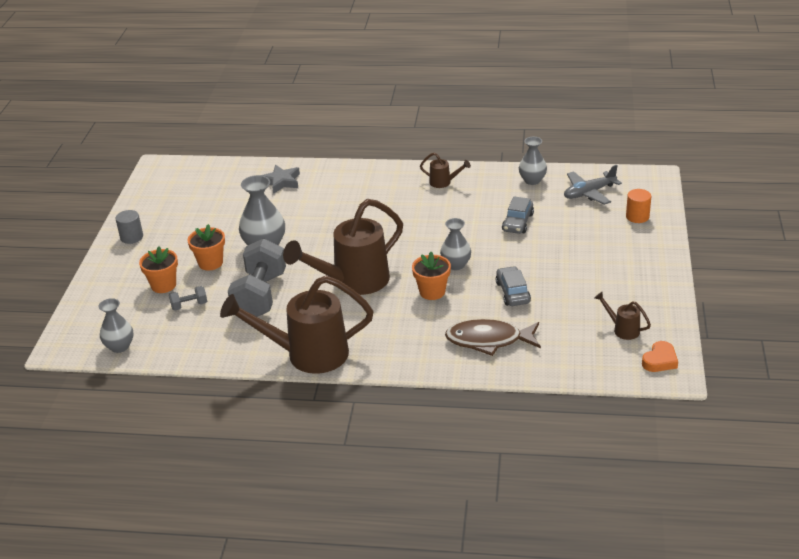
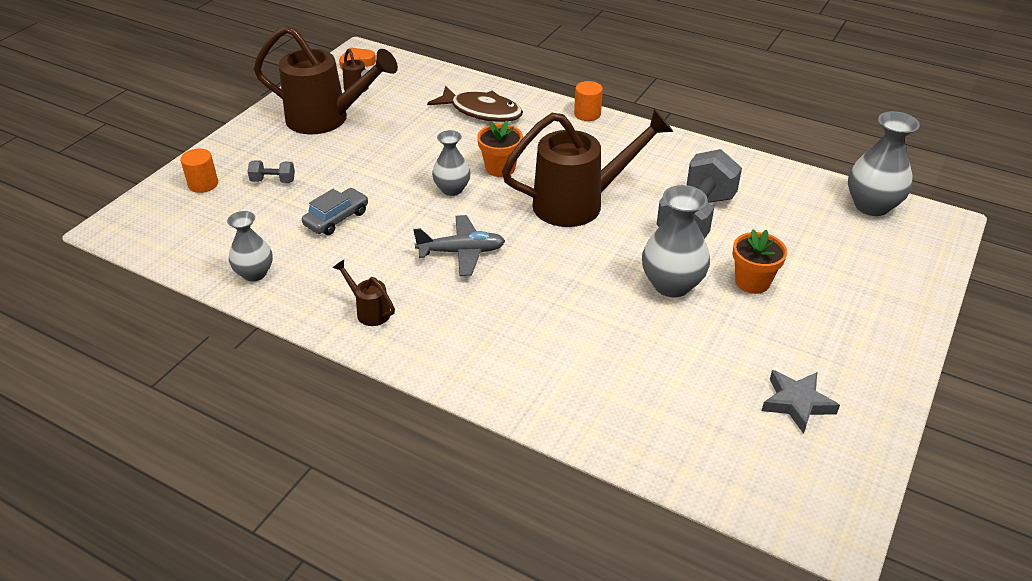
camera: 160 degrees left, 5 degrees up
grey vase [99,298,133,353] -> grey vase [848,111,920,216], size x1.55
grey cylinder [116,210,143,244] -> none
orange flower pot [139,246,178,293] -> none
grey dumbbell [169,286,207,311] -> grey dumbbell moved to [248,160,295,183]
brown watering can [220,276,373,374] -> brown watering can moved to [254,25,398,134]
grey star [262,165,300,194] -> grey star moved to [762,370,840,434]
grey car [496,266,531,306] -> none
grey plane [564,165,622,205] -> grey plane moved to [413,215,505,276]
none -> orange cylinder [574,81,603,121]

